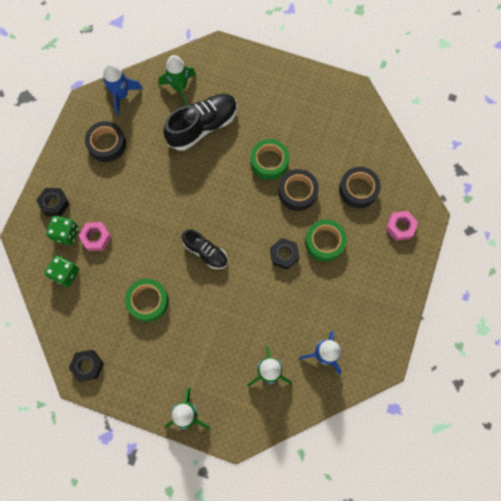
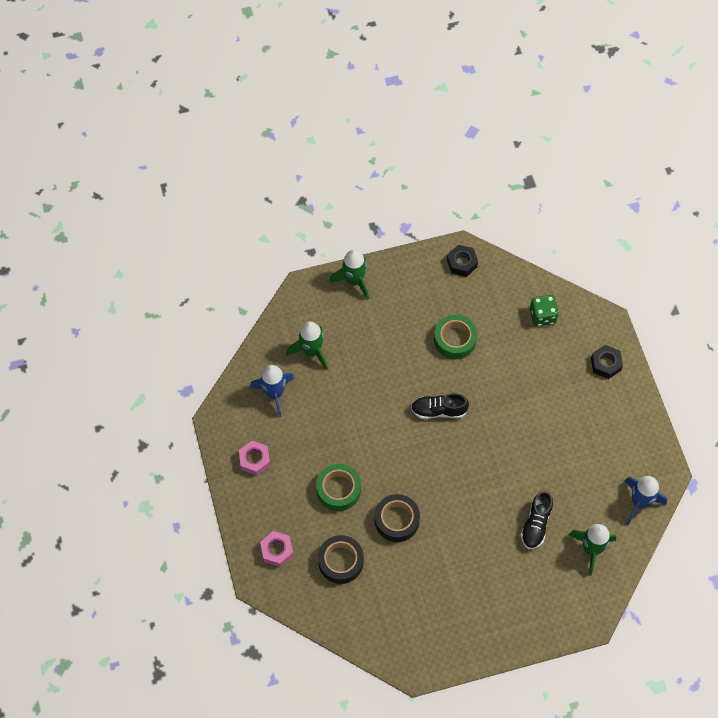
camera: 145 degrees right, 10 degrees down
green dice [46,216,78,245] -> none
pink nut [78,222,112,251] -> pink nut moved to [239,441,270,476]
black tape [85,121,126,162] -> none
black shoe [163,94,237,151] -> black shoe [521,491,553,549], size x0.61
green tape [250,139,289,180] -> none
black nut [270,238,300,270] -> none

